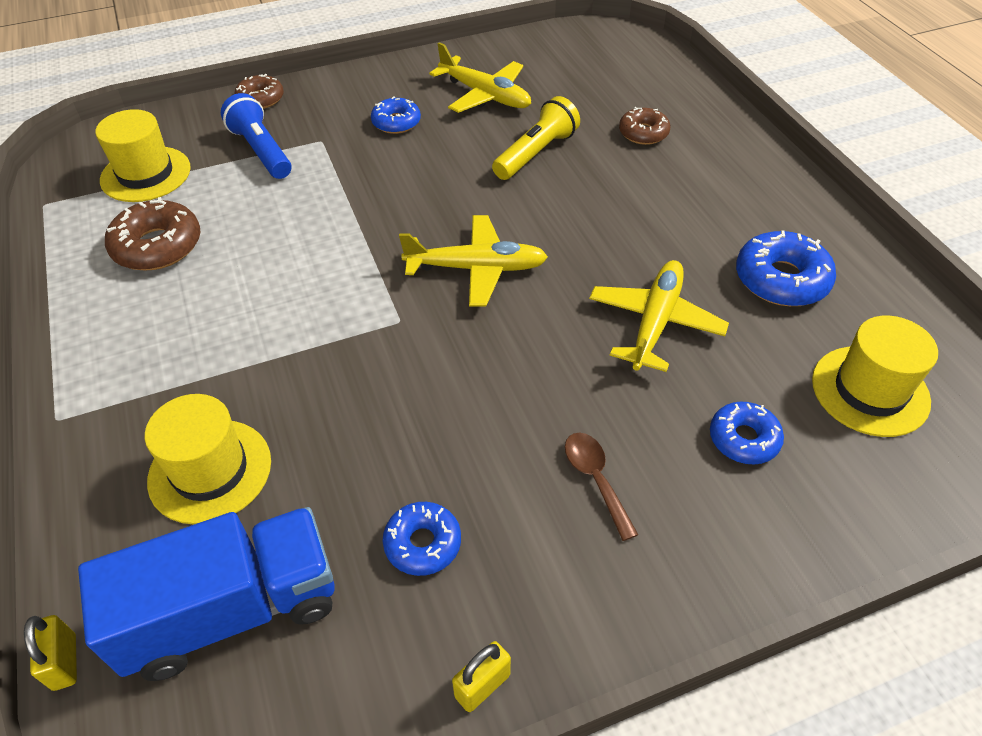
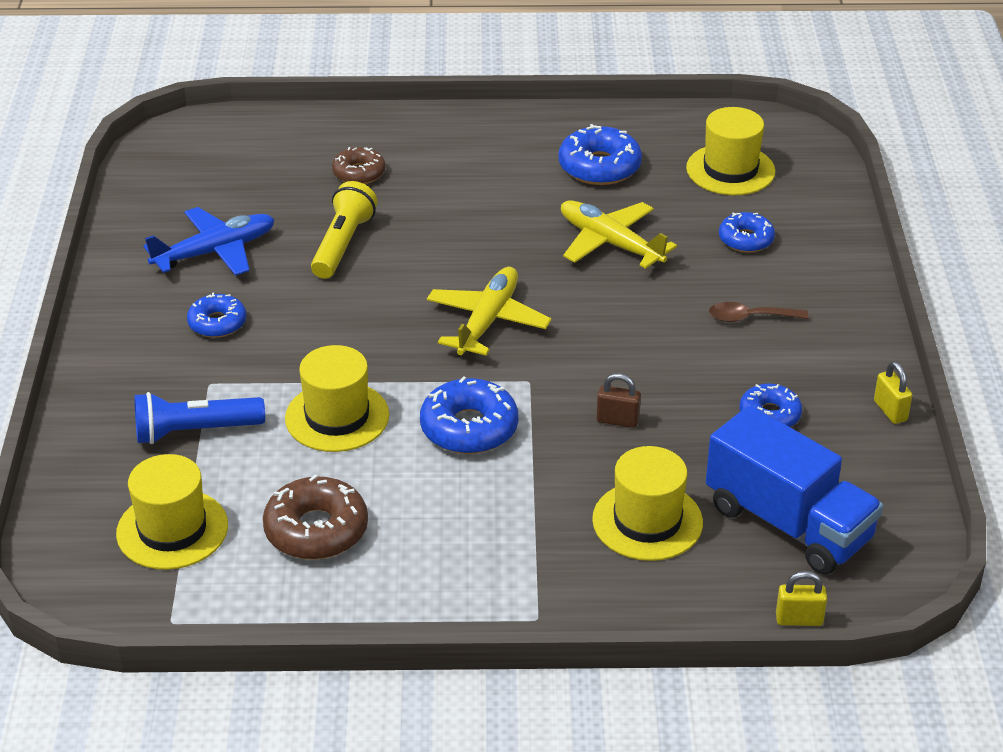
camera: 70 degrees left, 10 degrees down
blue truck [78,507,335,681] -> blue truck turned 135 degrees clockwise [706,405,883,574]
brown donut [234,74,284,109] -> none
yellow plane [429,42,531,113] -> blue plane [144,207,275,276]
yellow flashlight [492,96,580,180] -> yellow flashlight turned 45 degrees clockwise [311,181,377,279]
none -> yellow hat [285,345,389,452]
none -> blue donut [420,376,518,454]
none -> brown padlock [597,373,641,428]

